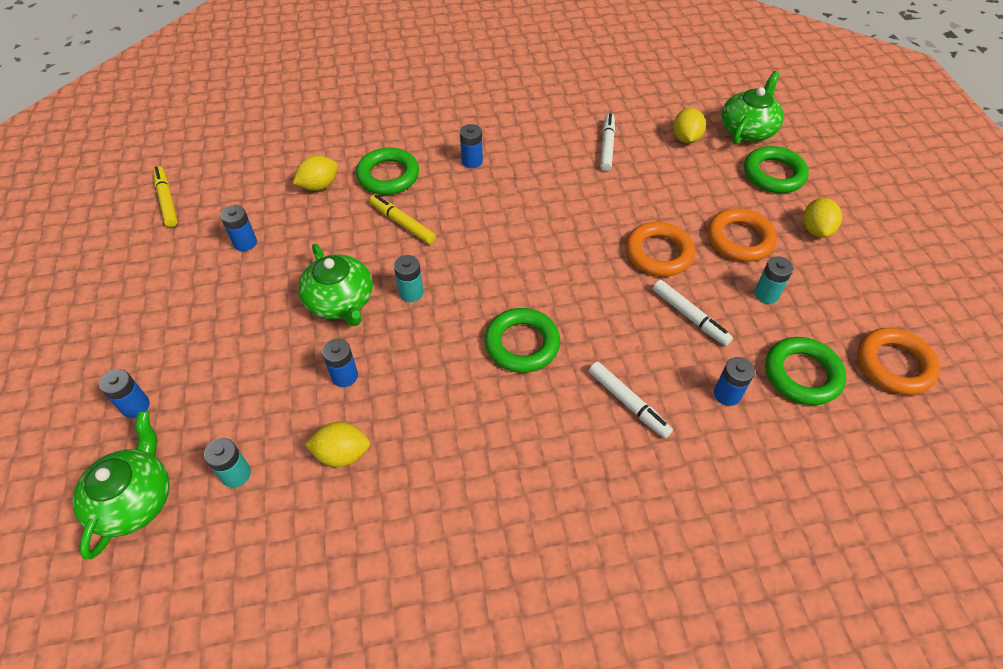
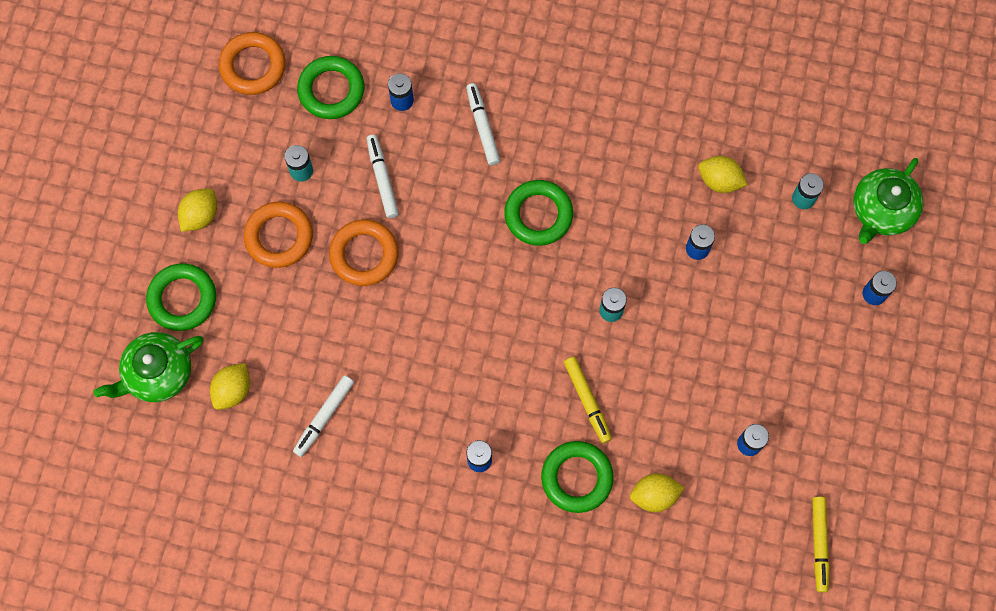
camera: 155 degrees left, 20 degrees up
green teapot [298,244,373,326] -> none

